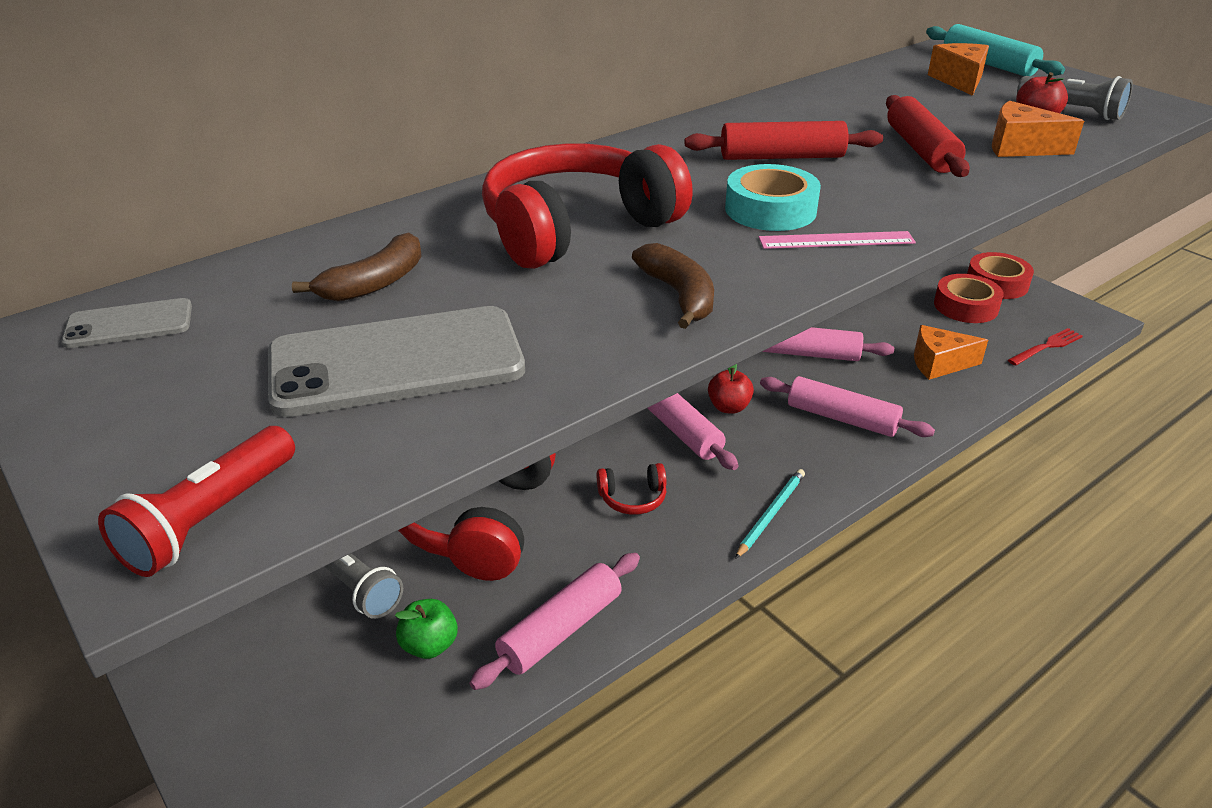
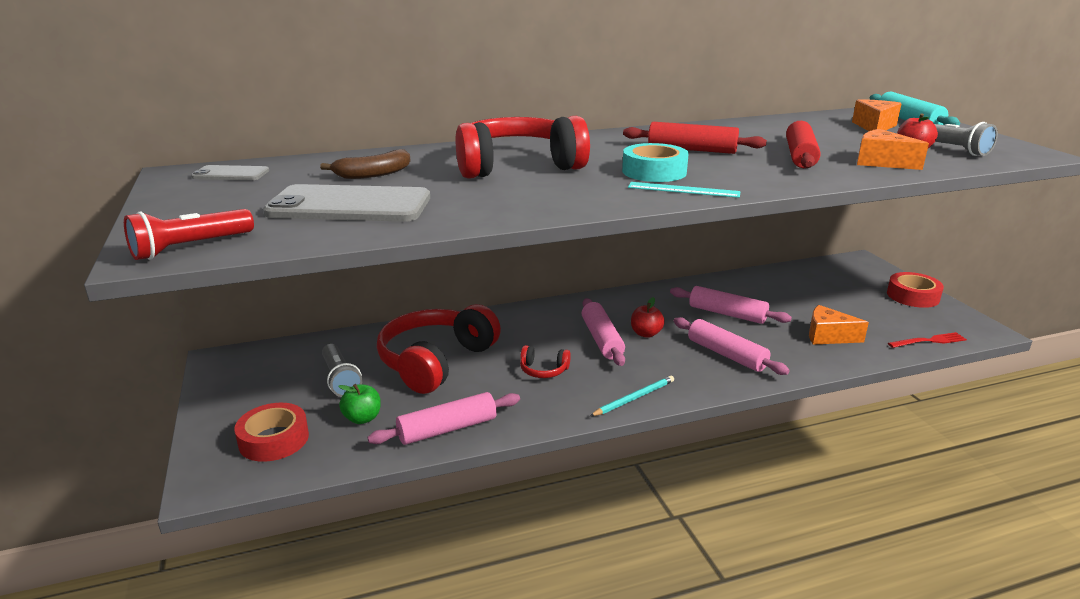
camera: 20 degrees right, 10 degrees down
brown banana [632,243,714,329] -> none
pink ruler [759,231,916,249] -> turquoise ruler [628,182,741,198]
red tape [934,274,1004,323] -> red tape moved to [234,403,309,462]

